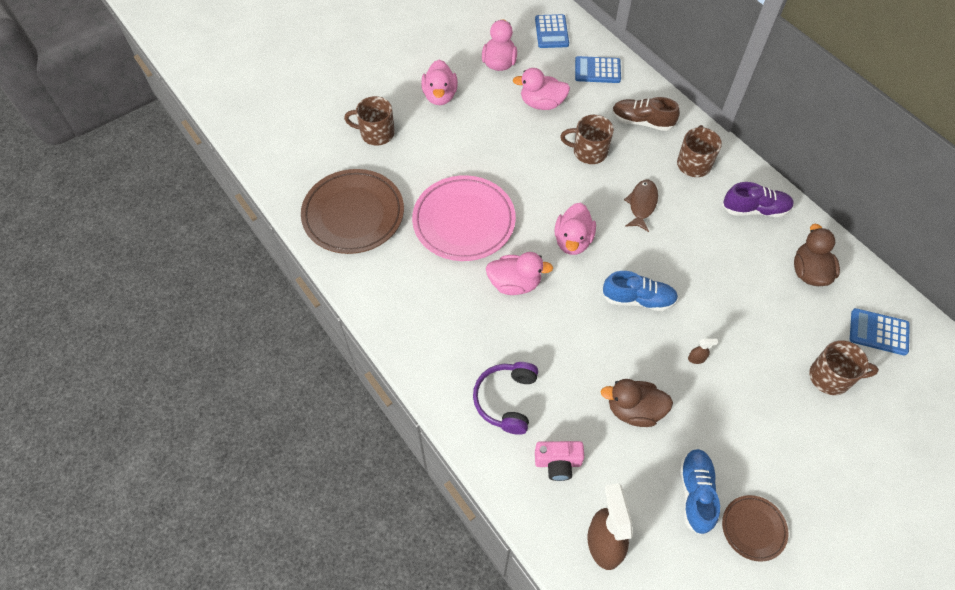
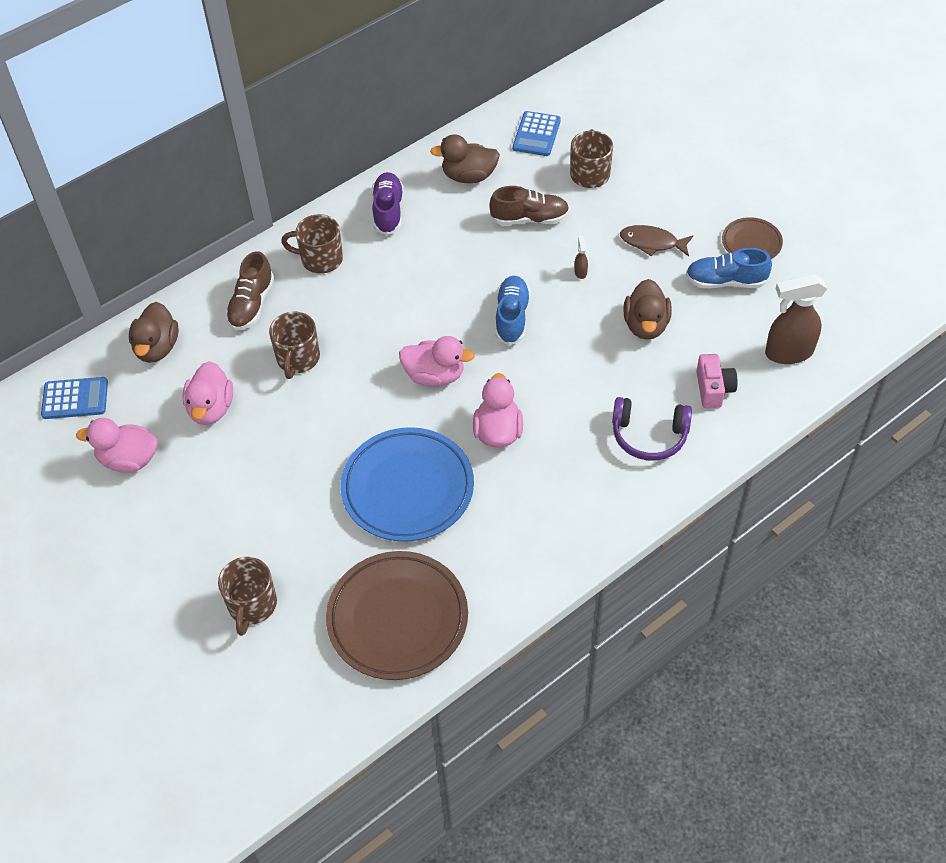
camera: 90 degrees left, 5 degrees down
pink plate [412,175,516,261] -> blue plate [341,427,474,542]
pink duck [421,60,458,105] -> none
blue calculator [575,56,621,83] -> brown duck [129,302,179,363]
brown fish [624,180,658,232] -> brown fish moved to [620,225,693,256]
none -> brown shoe [489,186,569,225]

